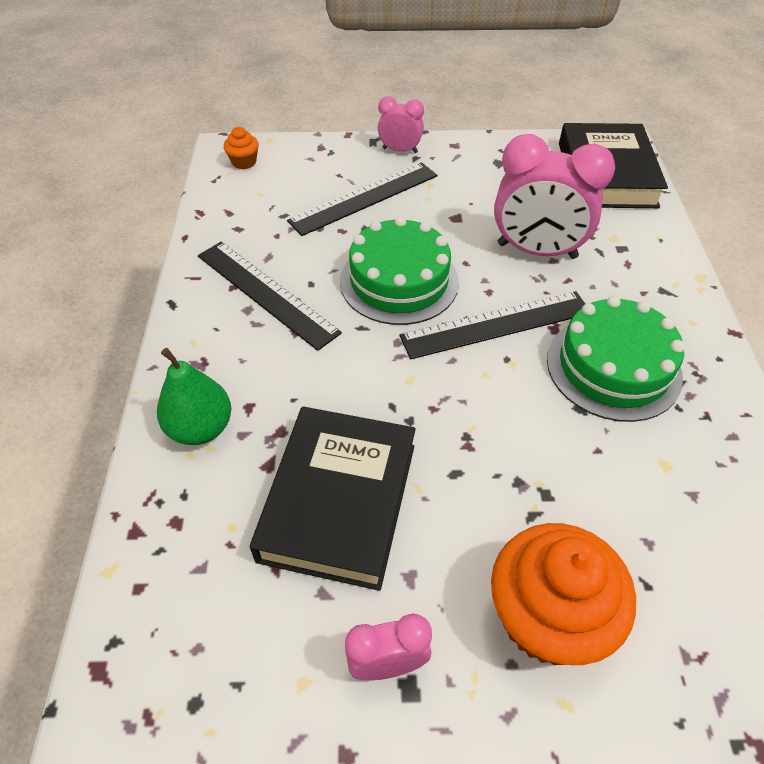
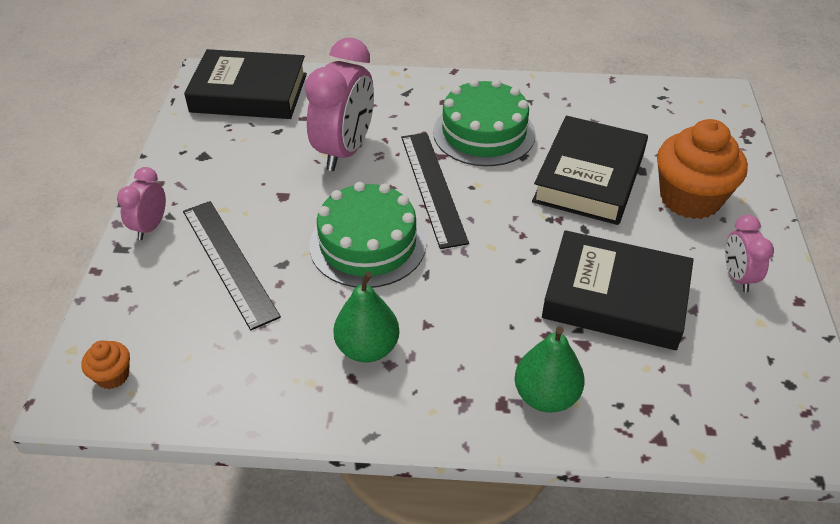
camera: 85 degrees left, 5 degrees down
black ruler [198,242,342,351] -> green pear [333,272,399,363]
none -> black book [532,116,648,225]

